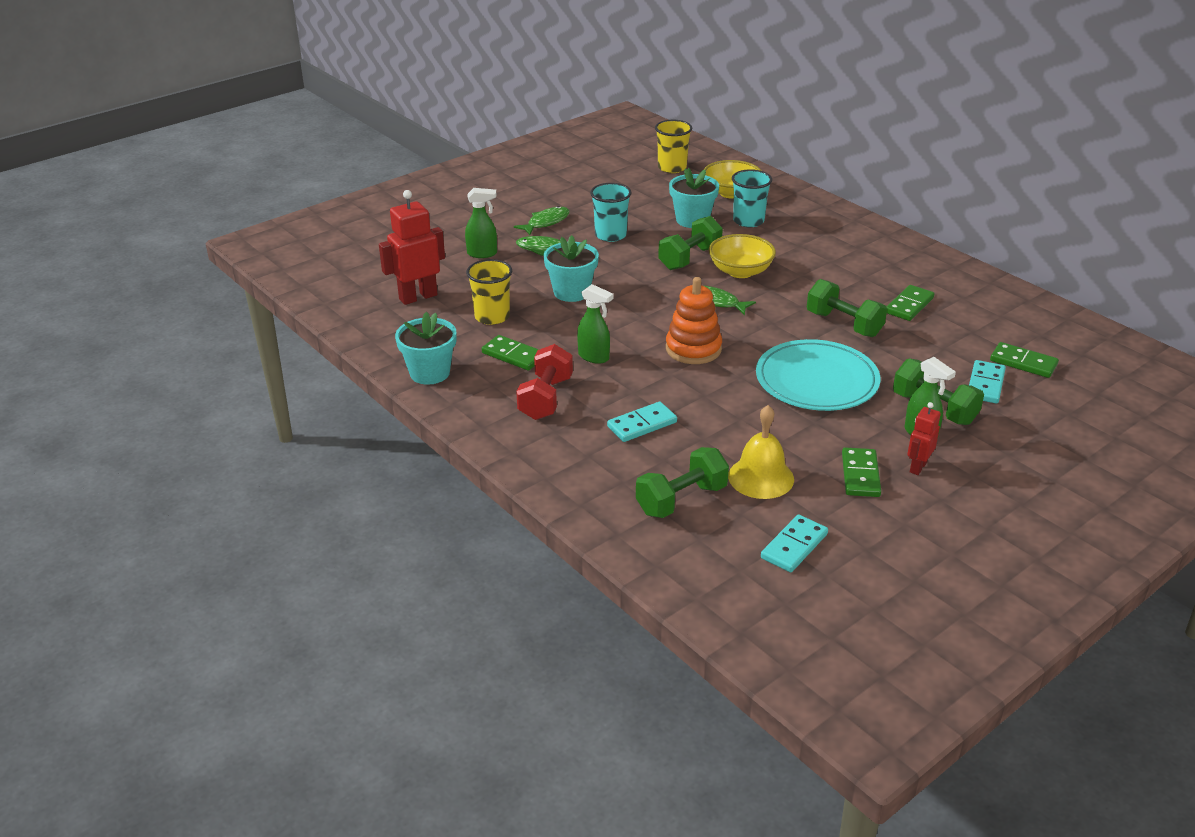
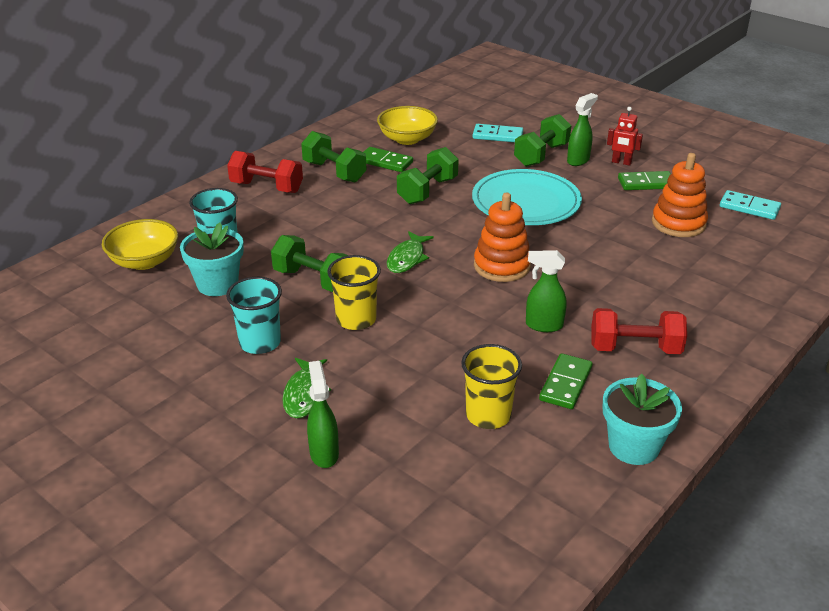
camera: 100 degrees left, 0 degrees up
red robot [379,190,445,305] -> none
green fish [514,206,570,235] -> none
turquoise flower pot [543,235,599,302] -> none
green spray bottle [577,284,613,364] -> green spray bottle turned 105 degrees counterclockwise [526,250,567,332]
turquoise domino [607,402,677,442] -> none
green dumbbell [636,447,729,518] -> green dumbbell moved to [301,131,367,182]
yellow cup [655,120,692,173] -> yellow cup moved to [327,255,381,330]
yellow bowl [709,234,776,278] -> yellow bowl moved to [377,106,438,145]
yellow bell [728,405,794,499] -> orange stacking toy [652,153,708,237]
green domino [990,342,1059,378] -> none
none -> red dumbbell [227,151,303,193]

